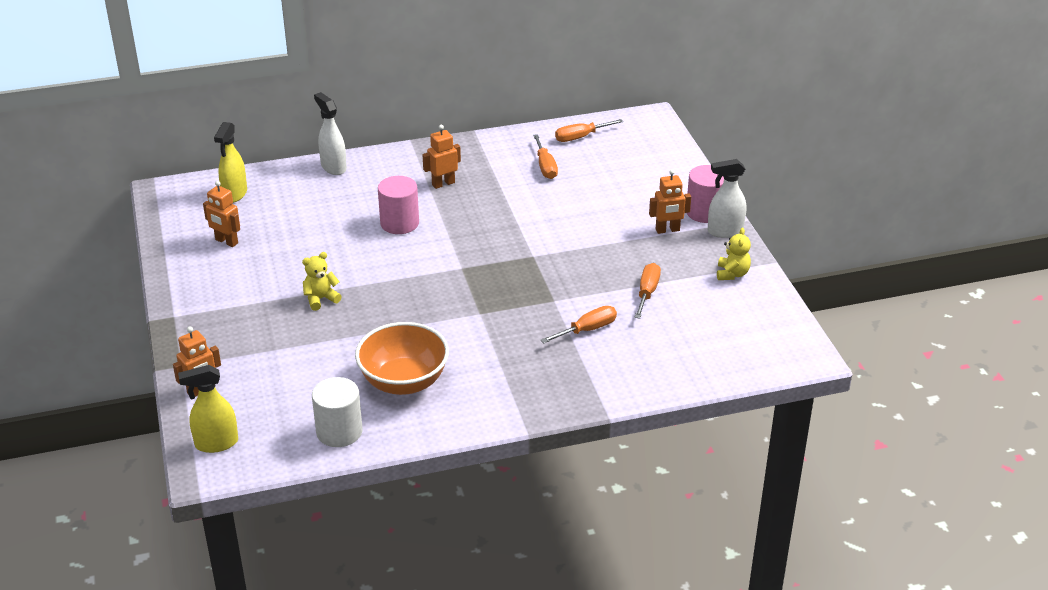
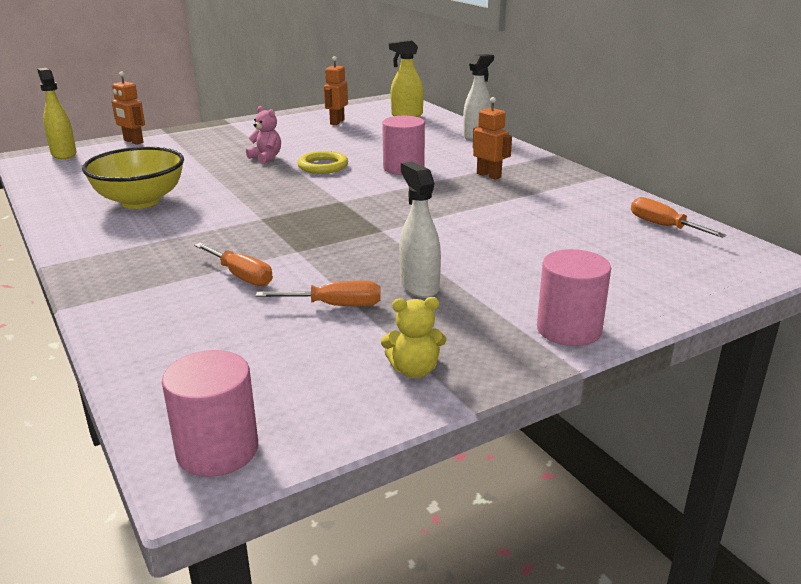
camera: 75 degrees right, 10 degrees down
yellow teddy bear [302,252,342,311] -> pink teddy bear [246,106,281,164]
white cylinder [312,377,363,447] -> none
orange bowl [355,322,449,395] -> yellow bowl [82,147,184,209]
orange screwdriver [533,134,558,179] -> none
orange robot [649,169,691,234] -> none
white spray bottle [708,159,746,238] -> white spray bottle moved to [399,162,441,298]
none -> pink cylinder [162,350,258,477]
none -> yellow ring [297,151,348,174]

